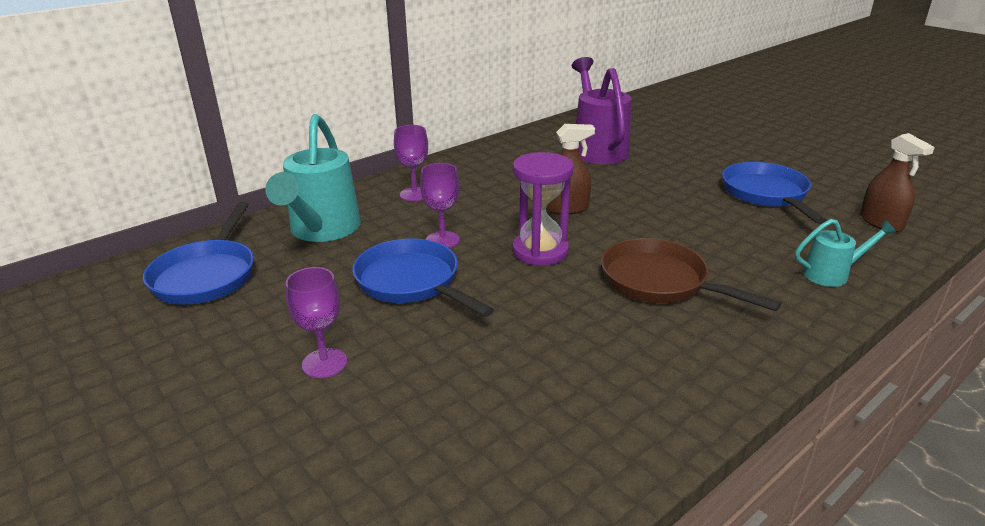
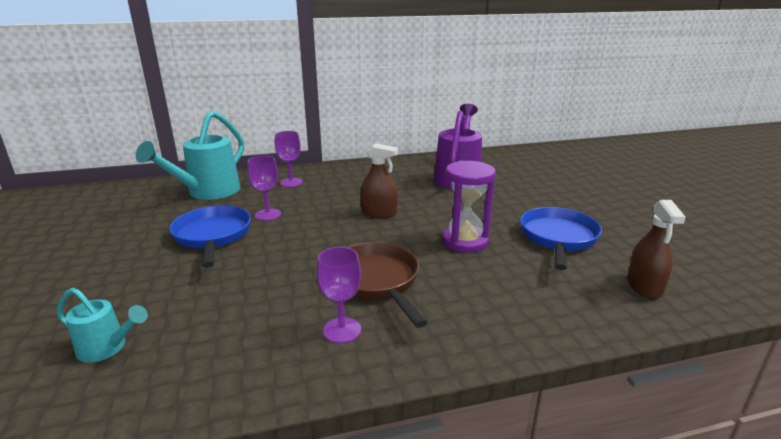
camera: 25 degrees right, 5 degrees down
blue pan [143,202,254,305] -> none
purple goblet [285,267,347,378] -> purple goblet moved to [317,247,361,343]
purple hourglass [512,152,574,266] -> purple hourglass moved to [442,161,496,253]
turquoise watering can [795,219,896,287] -> turquoise watering can moved to [57,288,148,363]

